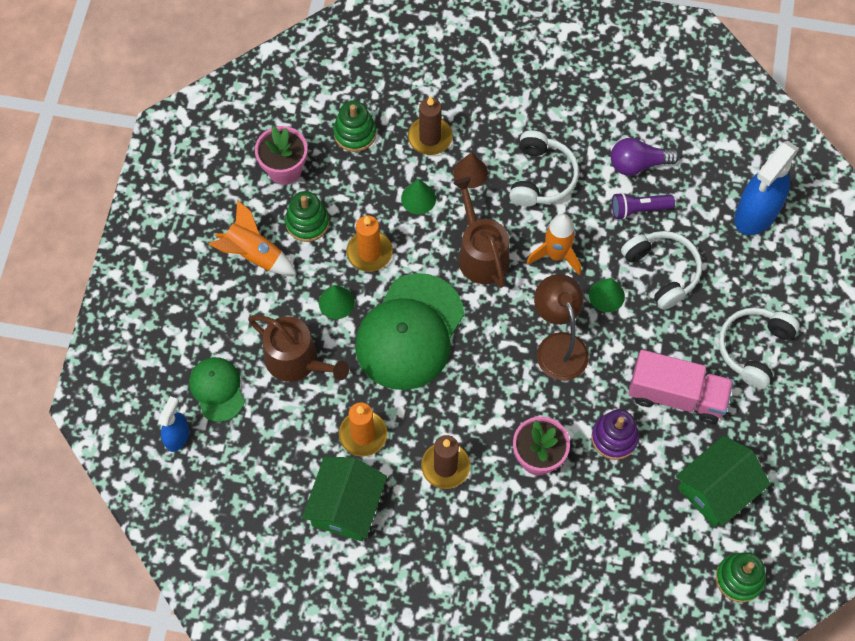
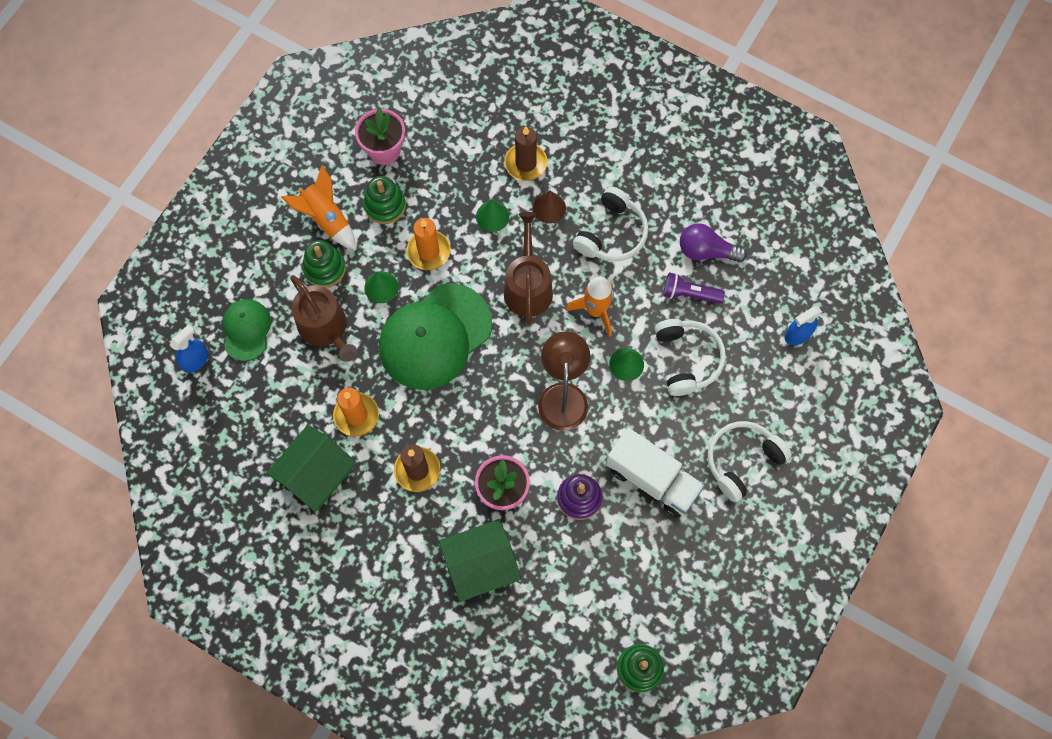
camera: 20 degrees right, 5 degrees up
green stacking toy [333,101,376,152] -> green stacking toy moved to [302,240,346,288]
pink truck [628,350,733,424] -> white truck [606,428,705,518]
green house [676,435,770,527] -> green house moved to [439,519,521,602]
blue spray bottle [734,141,799,235] -> blue spray bottle [785,306,822,345], size x0.54

